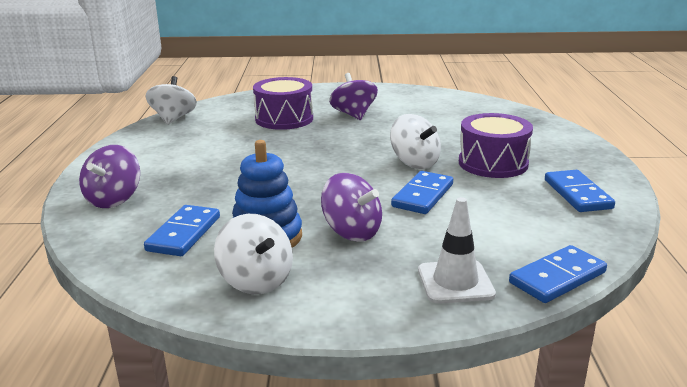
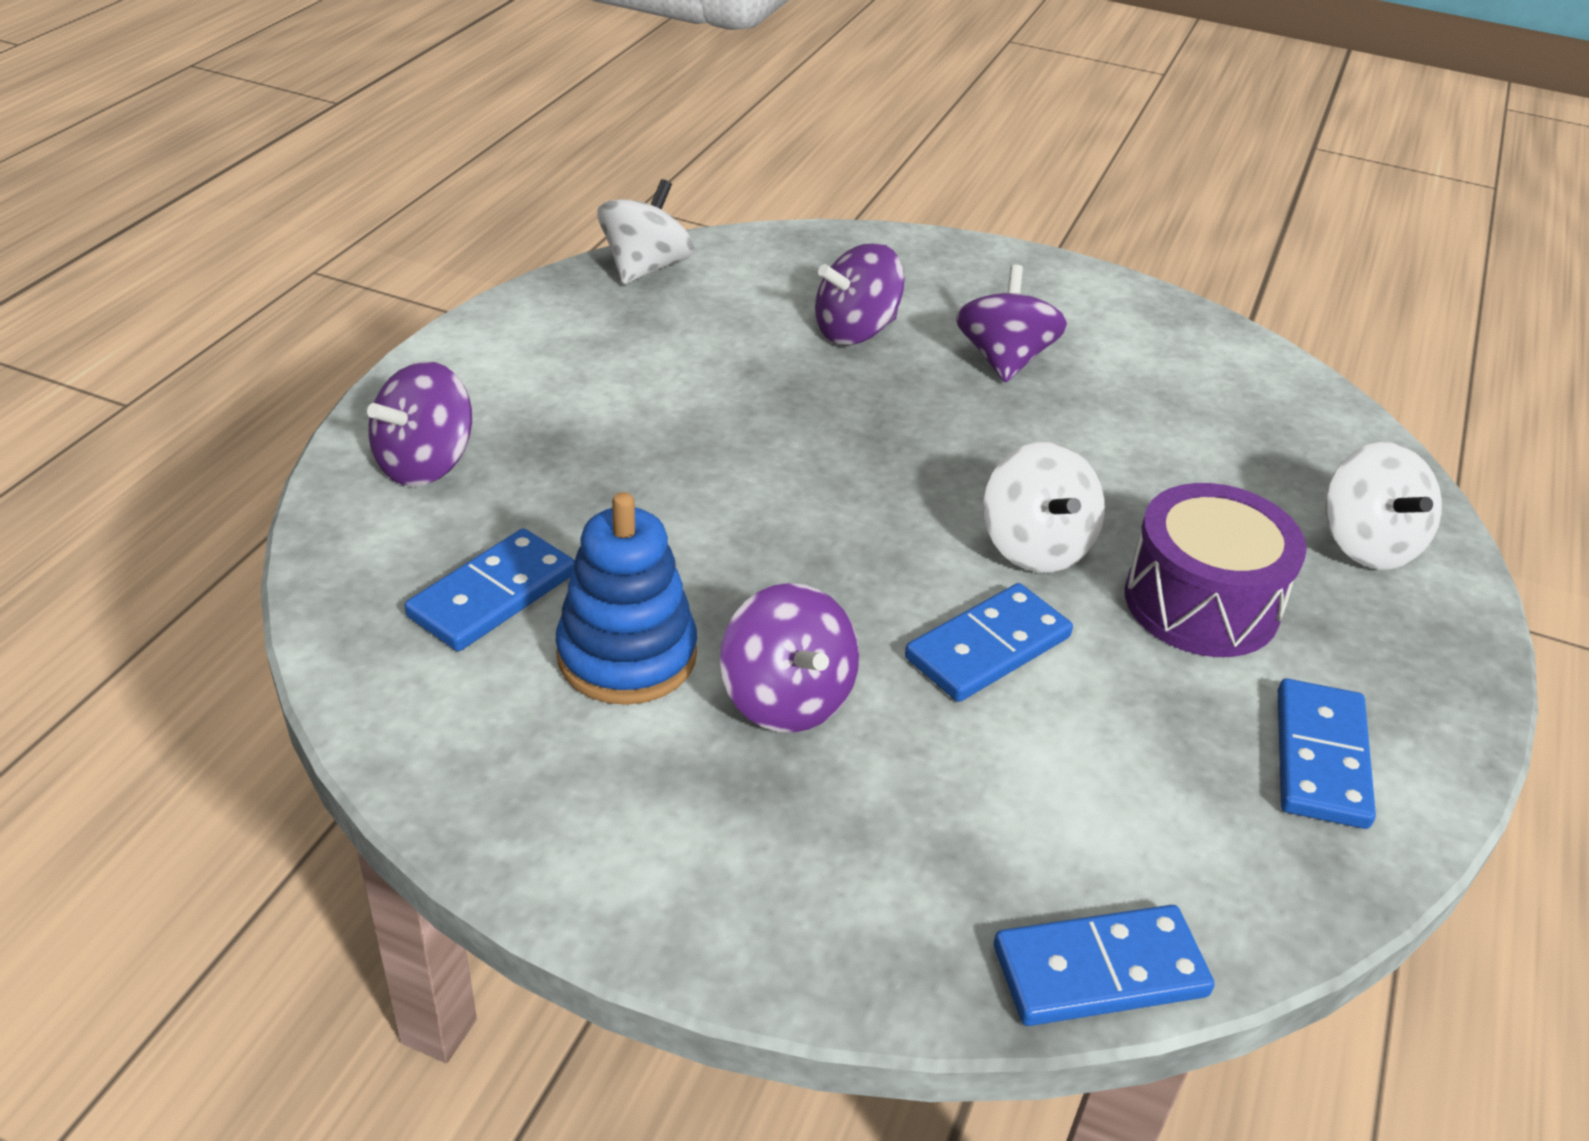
camera: 20 degrees right, 15 degrees up
white spinning top [214,214,293,294] -> white spinning top moved to [1325,442,1442,570]
purple drum [253,77,313,130] -> purple spinning top [815,243,905,345]
white traffic cone [418,197,496,304] -> none

